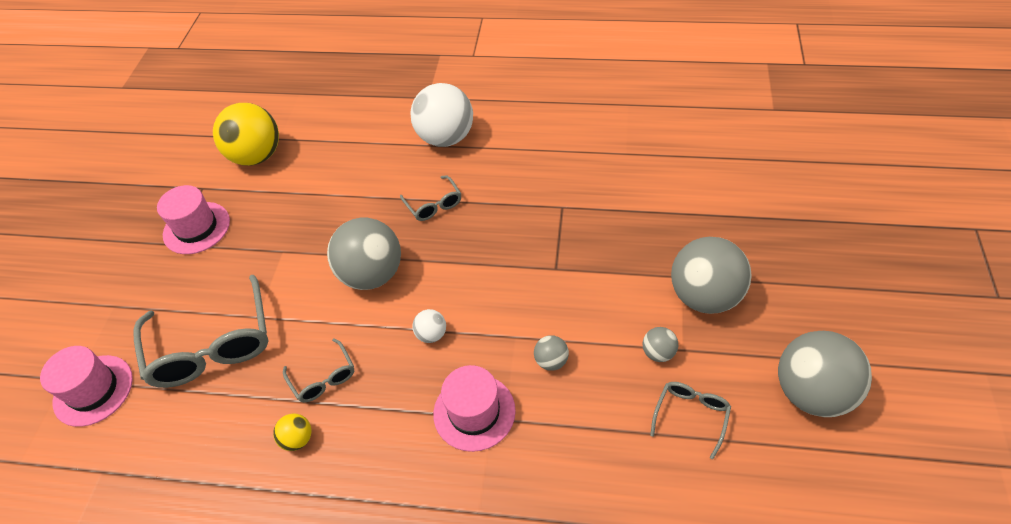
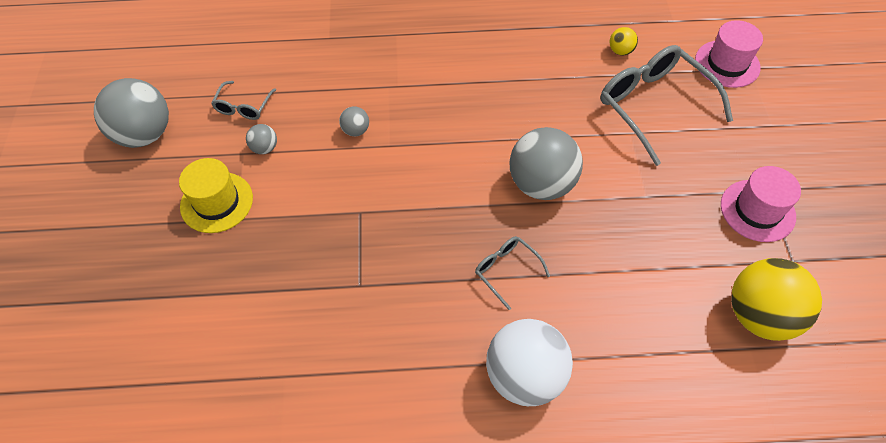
camera: 165 degrees right, 5 degrees up
yellow ball [273,414,312,451] -> yellow ball moved to [610,27,638,56]
grey glasses [283,338,354,402] -> none
white ball [412,309,446,343] -> none
pink hat [433,365,516,452] -> none
grey ball [671,237,752,314] -> yellow hat [179,158,253,233]

